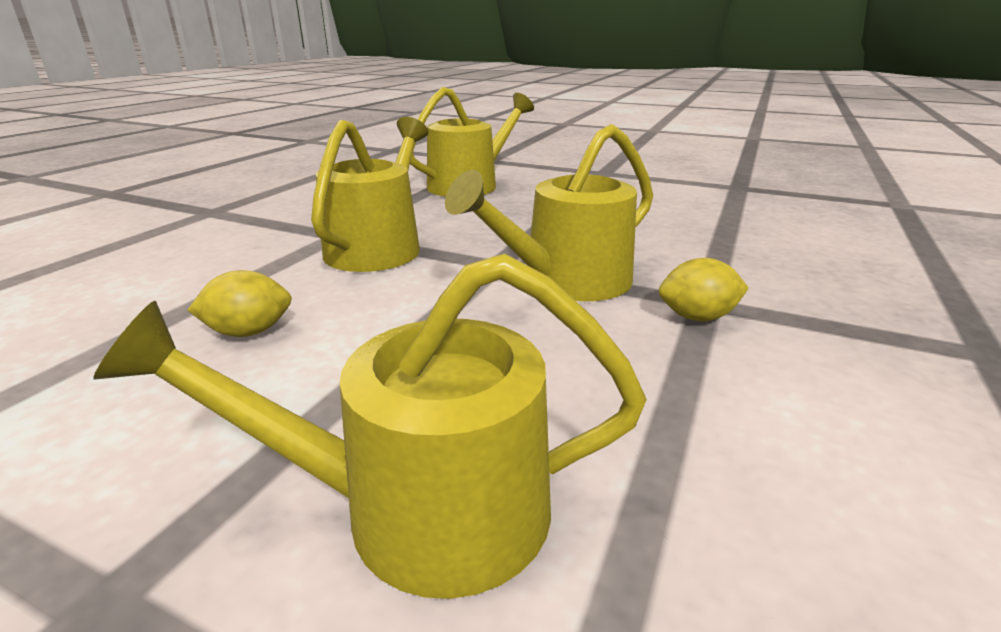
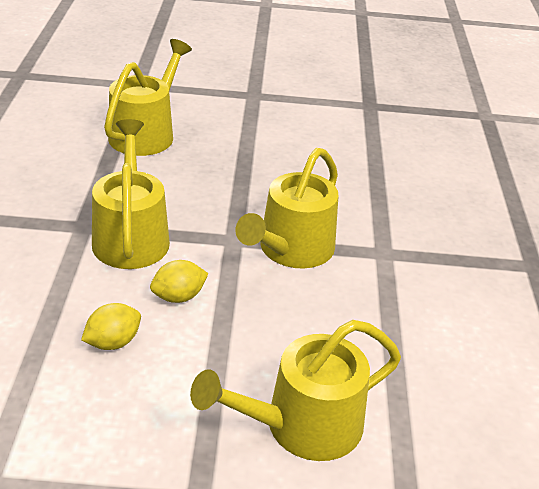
camera: 25 degrees left, 10 degrees up
yellow lemon [659,258,749,321] -> yellow lemon moved to [150,260,208,303]

